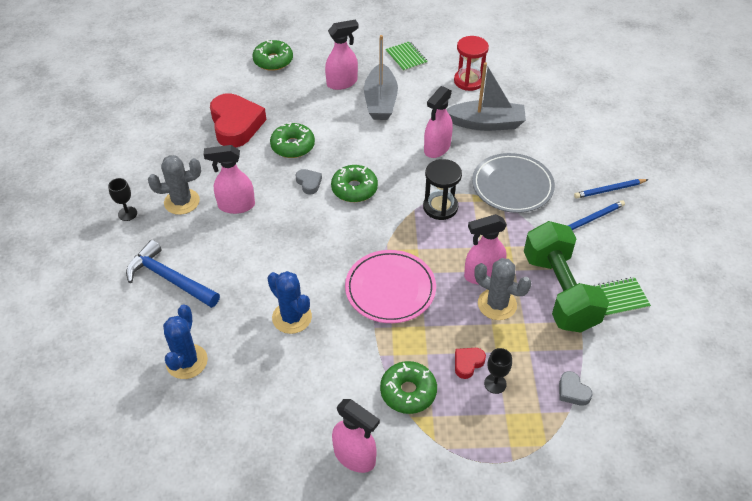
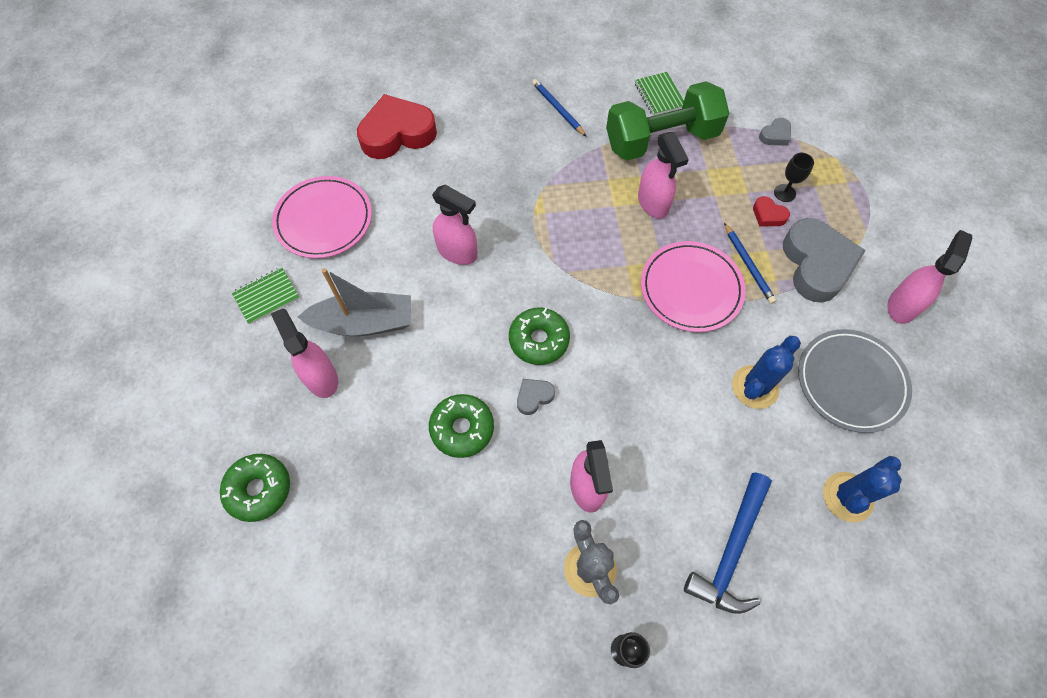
camera: 95 degrees left, 15 degrees up
blue cactus [163,304,208,379] -> blue cactus turned 45 degrees counterclockwise [823,456,902,523]
red heart [210,93,266,148] -> red heart moved to [357,94,437,159]
green donut [380,361,437,414] -> grey heart [783,218,866,303]
black hourglass [423,159,462,220] -> none
grey boat [446,62,526,131] -> none
red hourglass [454,36,489,91] -> pink plate [272,176,372,258]
grey plate [472,153,555,213] -> grey plate moved to [798,329,912,433]
grey cactus [474,258,532,320] -> none
blue pencil [574,179,649,198] -> blue pencil moved to [724,223,776,304]

